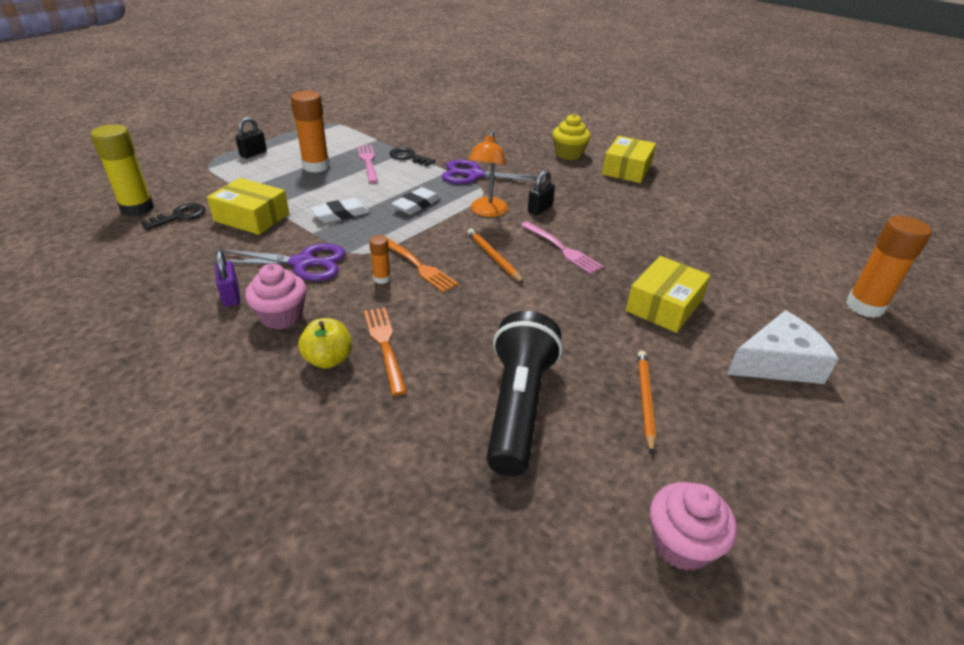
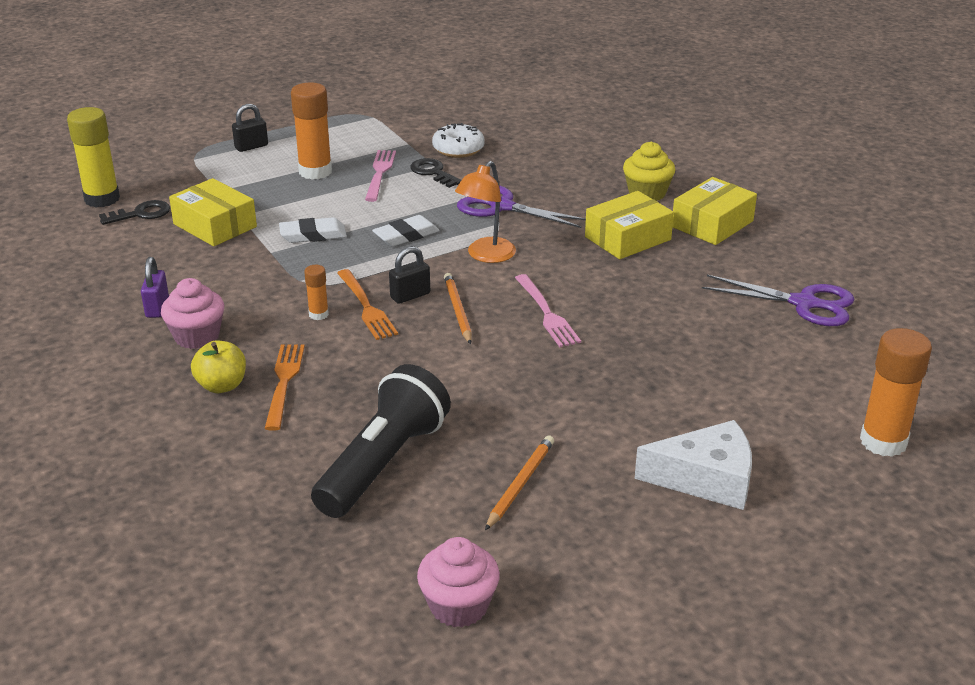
camera: 20 degrees right, 5 degrees down
purple scissors [212,243,345,281] -> purple scissors moved to [702,275,854,326]
black padlock [528,170,555,215] -> black padlock moved to [389,246,430,304]
yellow box [626,256,711,333] -> yellow box moved to [585,191,674,259]
none -> white donut [432,123,485,158]

